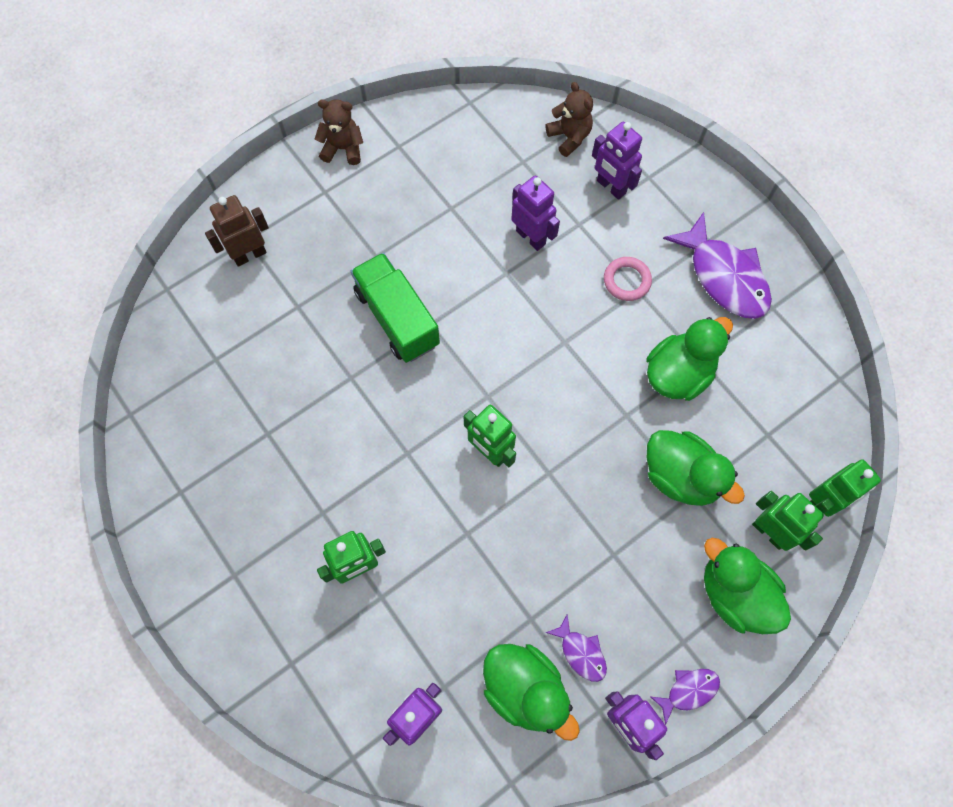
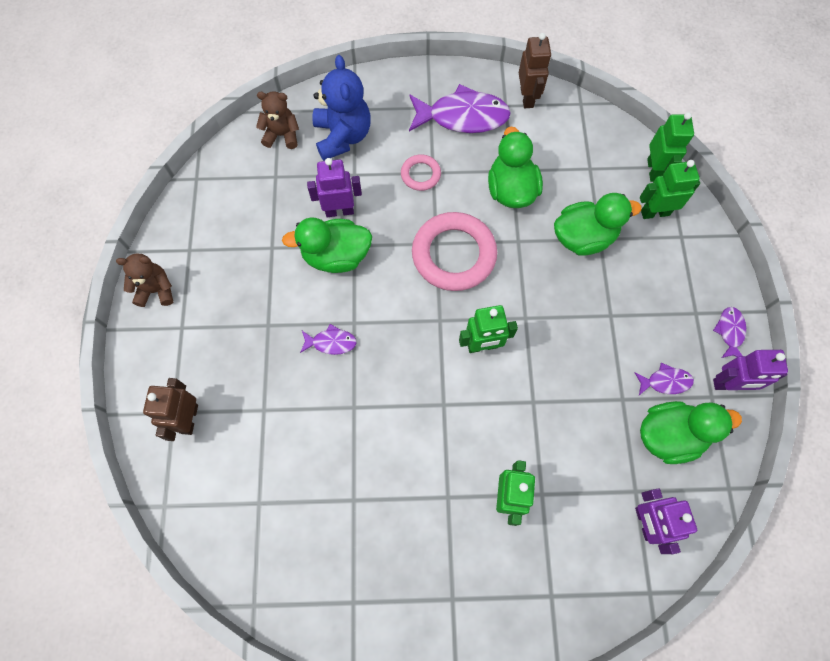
camera: 55 degrees left, 0 degrees up
brown teddy bear [315,99,363,165] -> brown teddy bear turned 45 degrees clockwise [116,254,173,307]
green truck [351,253,440,363] -> purple fish [300,324,357,355]
purple robot [592,122,642,200] -> blue teddy bear [312,55,371,161]
green duck [704,538,791,634] -> green duck moved to [282,217,372,273]
none -> pink ring [412,212,497,291]
none -> brown robot [519,33,551,108]

